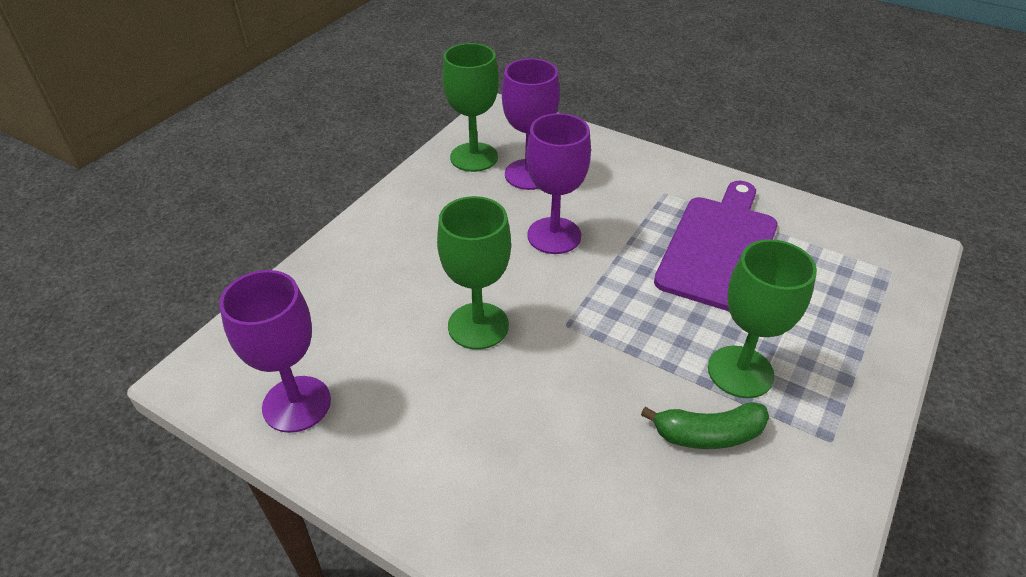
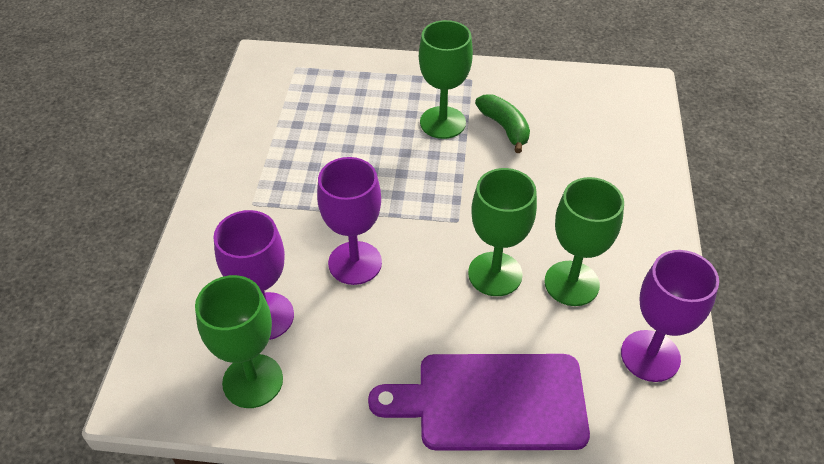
camera: 115 degrees left, 5 degrees up
purple cutting board [654,181,777,311] -> purple cutting board moved to [368,354,590,451]
none -> green goblet [544,177,624,306]

